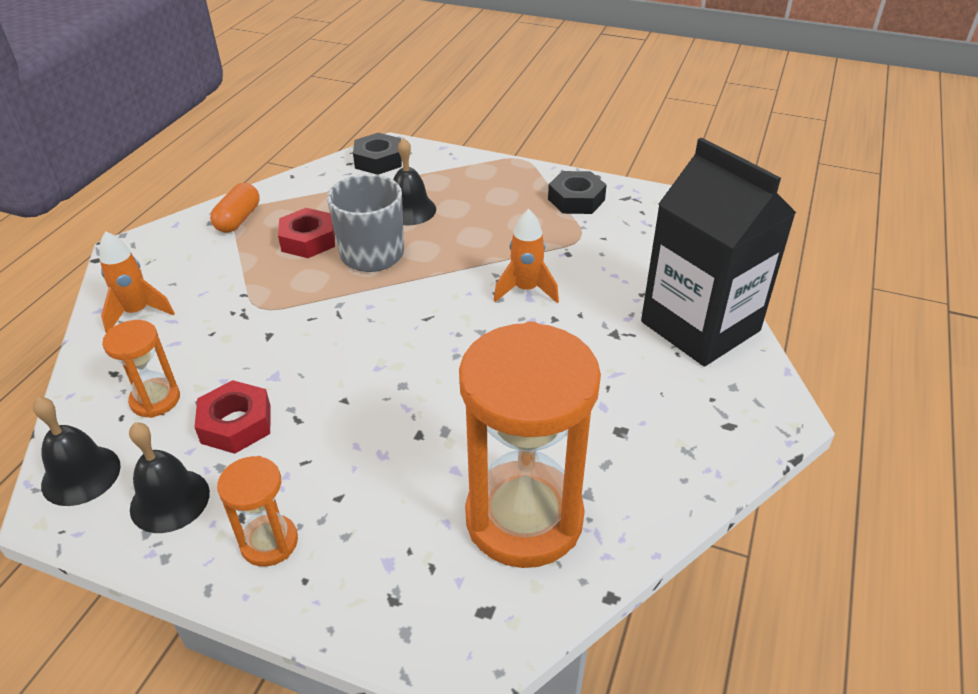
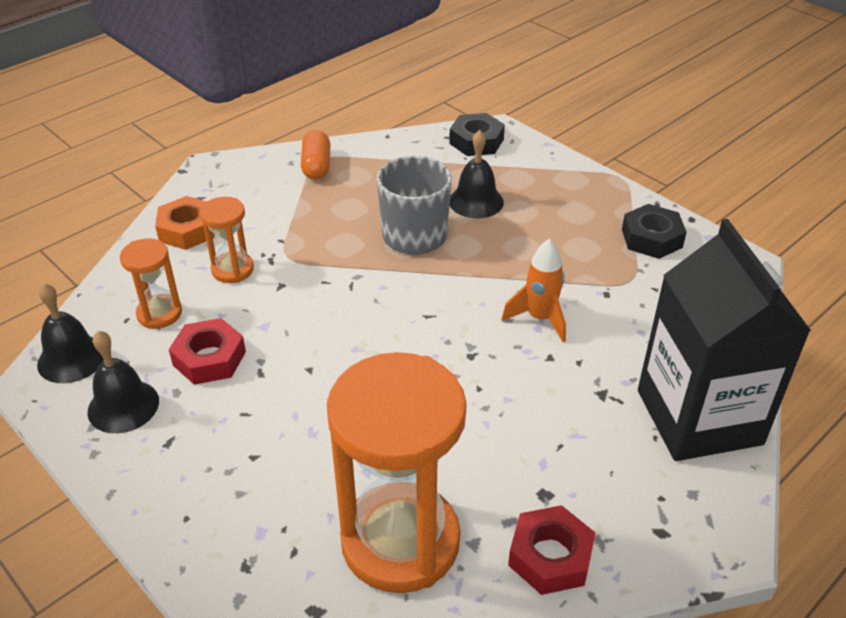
camera: 25 degrees right, 0 degrees up
orange rocket [99,231,175,333] -> orange nut [155,196,215,250]
orange capsule [210,183,259,233] -> orange capsule turned 45 degrees counterclockwise [301,130,330,180]
orange hourglass [217,456,298,567] -> orange hourglass moved to [199,197,254,283]
red nut [278,208,335,258] -> red nut moved to [508,505,595,595]

